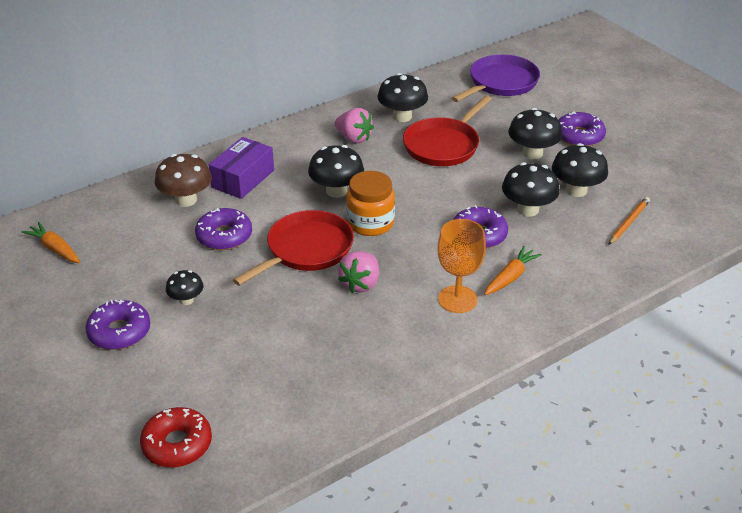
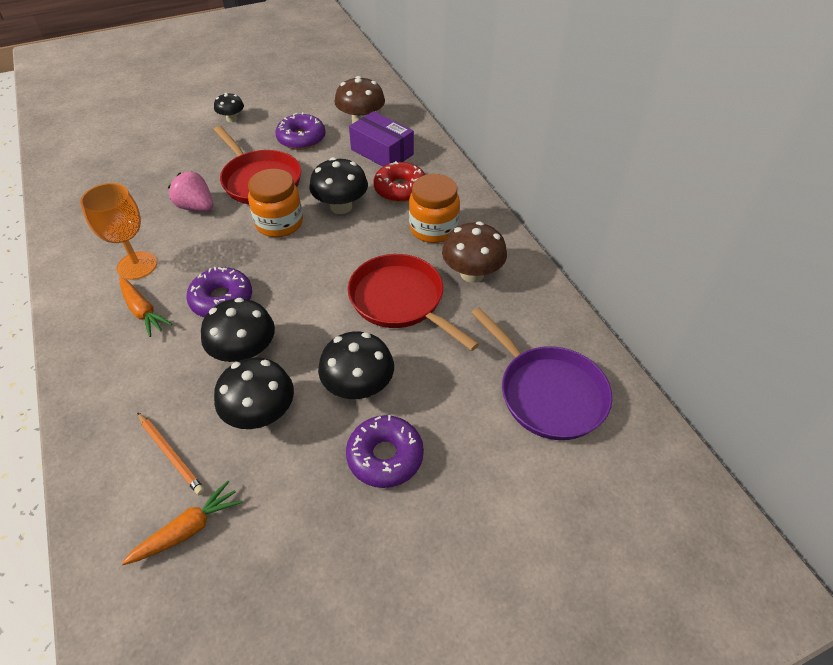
camera: 100 degrees right, 10 degrees up
orange carrot [22,222,80,263] -> orange carrot moved to [122,481,242,565]
purple donut [85,300,150,350] -> none
red donut [140,407,212,468] -> red donut moved to [373,161,425,202]
pink strawberry [334,108,374,143] -> orange jar [409,174,460,243]
black mushroom [377,73,428,122] -> brown mushroom [442,222,507,283]

